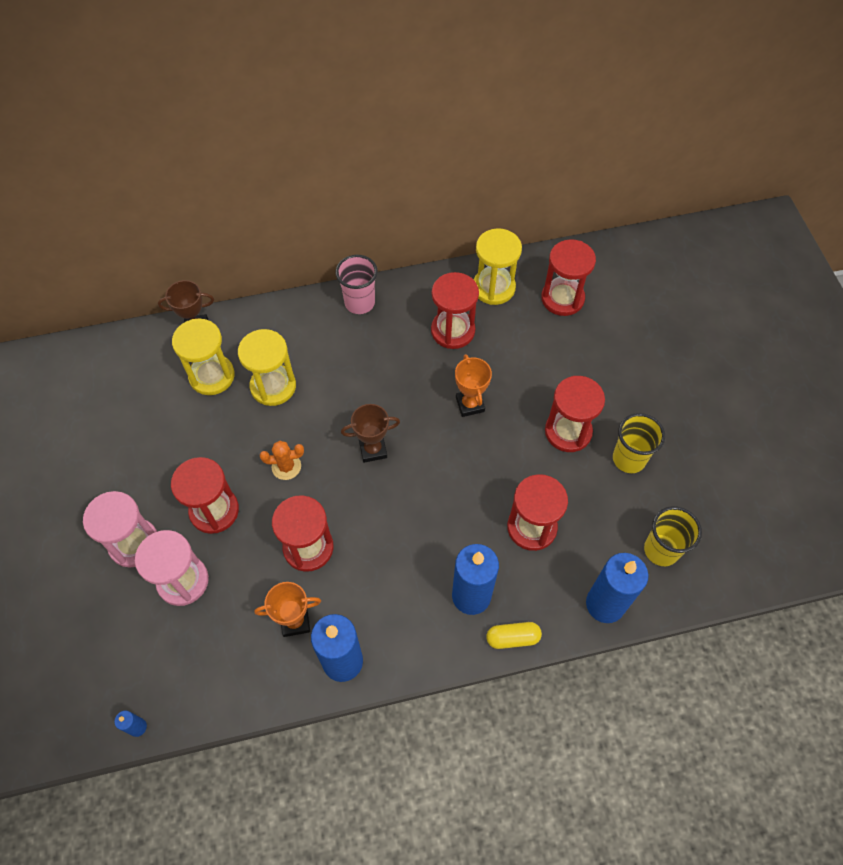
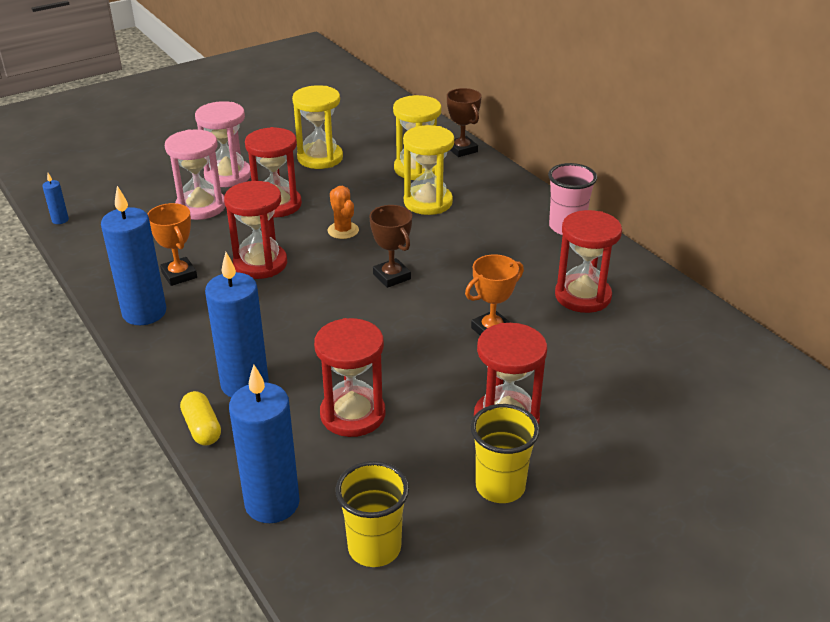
camera: 70 degrees right, 25 degrees down
yellow hourglass [474,228,522,305] -> yellow hourglass moved to [292,85,343,169]
red hourglass [541,239,596,316] -> none

